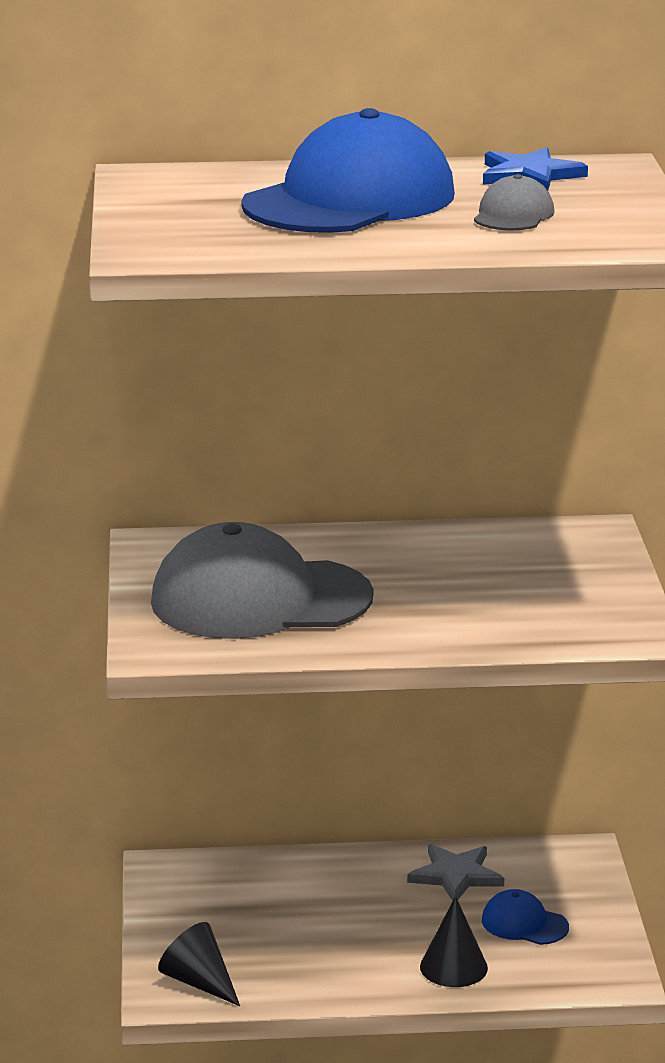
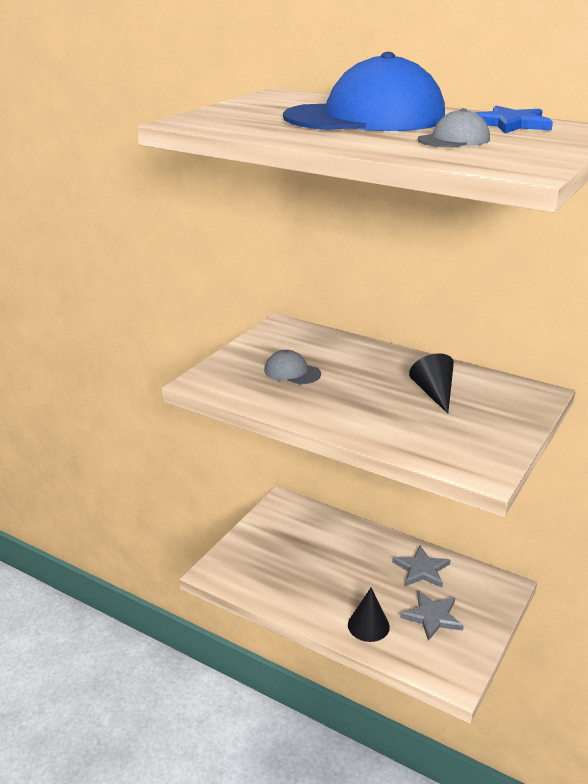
camera: 35 degrees right, 5 degrees up
grey cap [151,522,373,639] -> grey cap [264,350,321,384], size x0.43
black cone [158,922,240,1006] -> black cone moved to [409,353,454,414]
blue cap [482,889,569,945] -> grey star [400,591,464,641]

